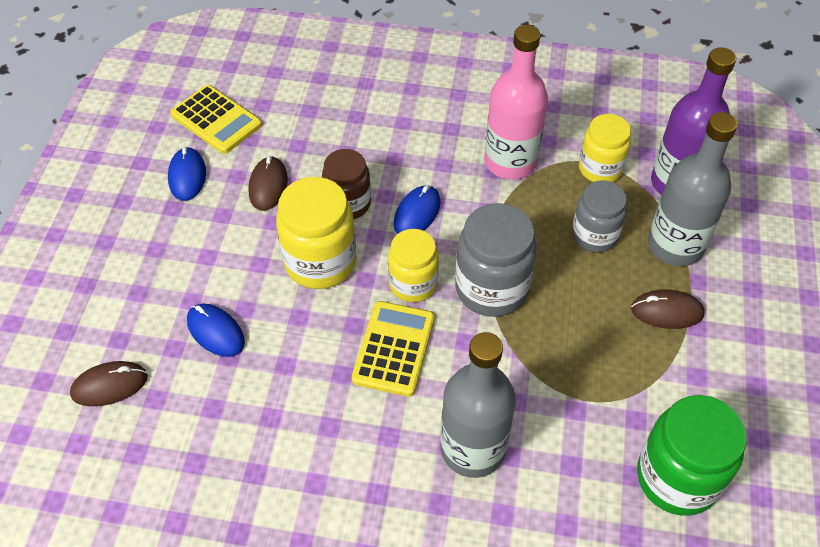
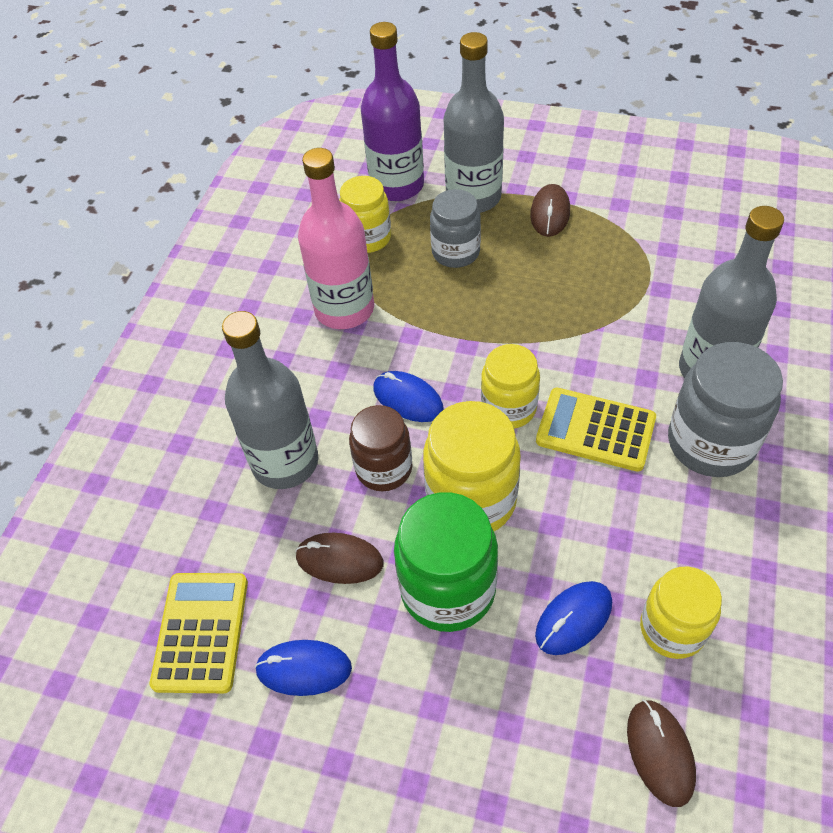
camera: 80 degrees left, 0 degrees up
yellow calculator [170,85,262,154] -> yellow calculator turned 45 degrees counterclockwise [150,573,248,693]
grey jar [455,203,537,317] -> grey jar moved to [668,342,783,477]
green jar [637,395,746,516] -> green jar moved to [394,492,498,632]
none -> grey bottle [222,311,318,489]
none -> yellow jar [640,566,722,659]

